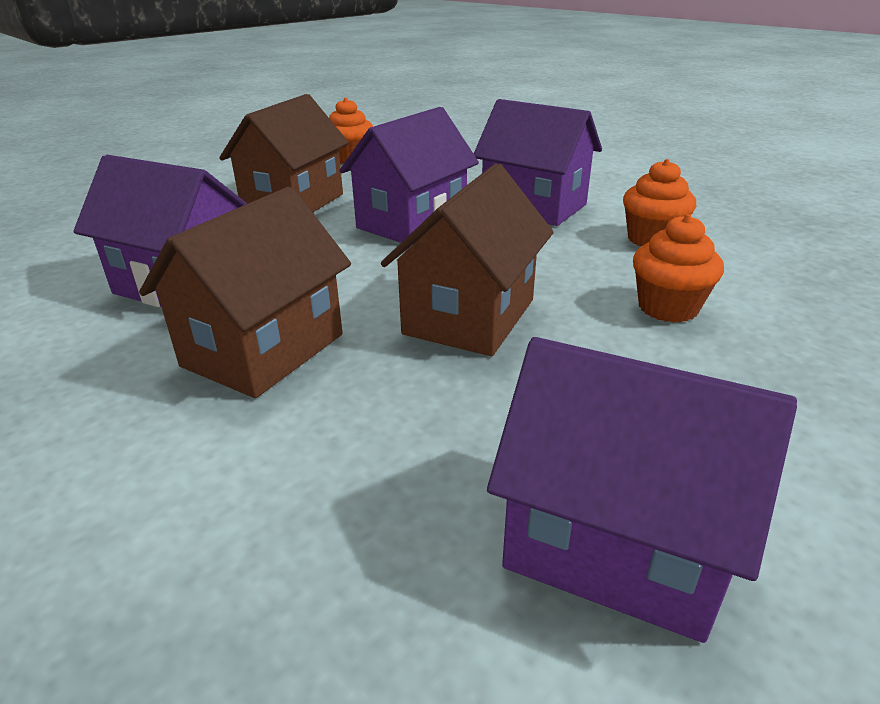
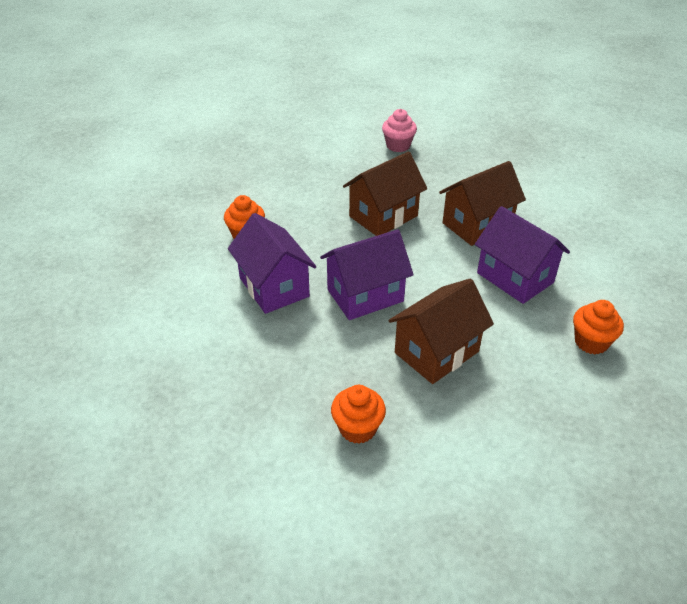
camera: 155 degrees left, 10 degrees up
purple house [487,337,797,643] -> pink cupcake [382,109,417,152]
orange cupcake [633,214,724,323] -> orange cupcake moved to [573,300,624,354]

